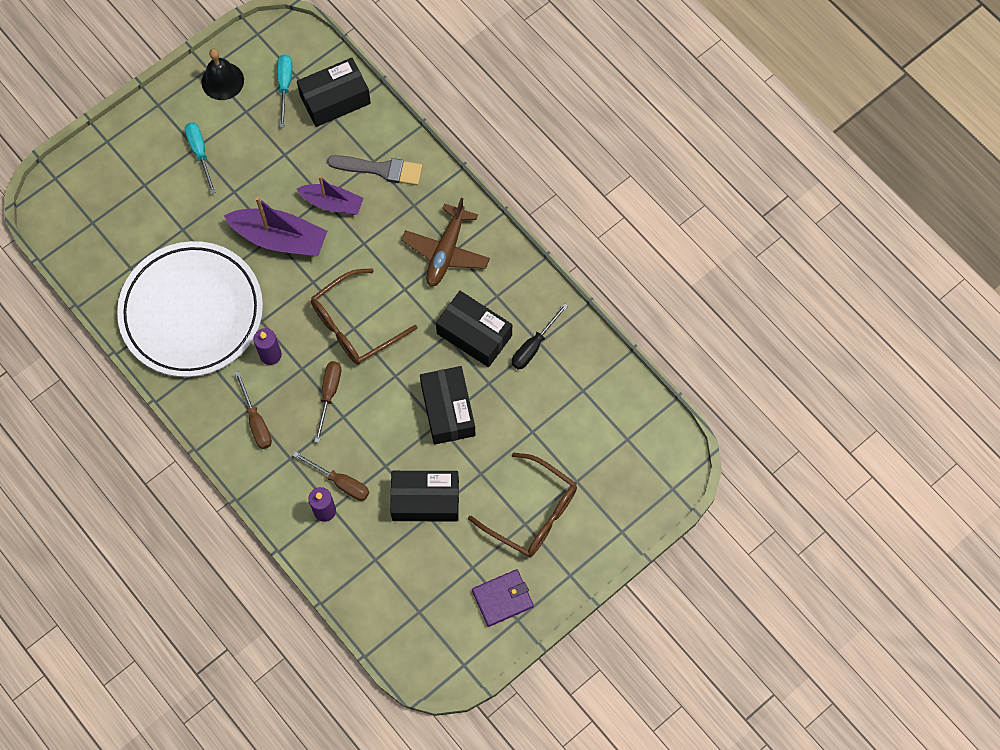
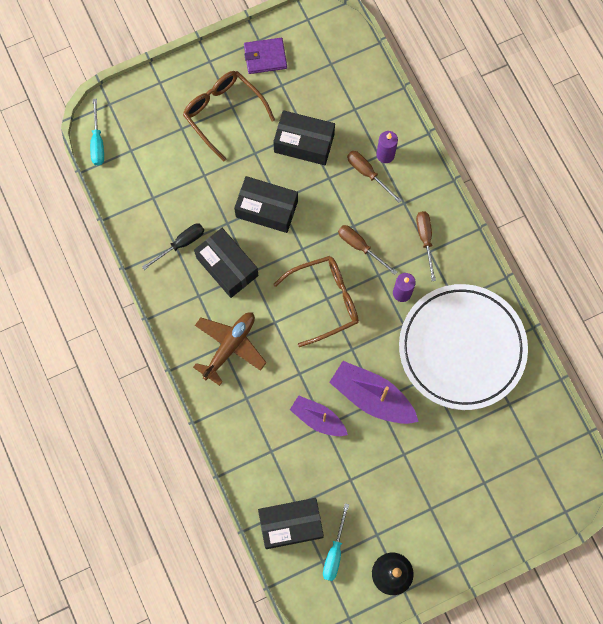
camera: 165 degrees left, 5 degrees up
turquoise screwdriver [185,122,216,194] -> turquoise screwdriver moved to [90,99,104,166]
brown screwdriver [314,361,341,443] -> brown screwdriver turned 105 degrees clockwise [338,225,397,275]
grey brush [327,155,423,185] -> none
black box [420,366,476,445] -> black box turned 75 degrees counterclockwise [234,176,298,233]

